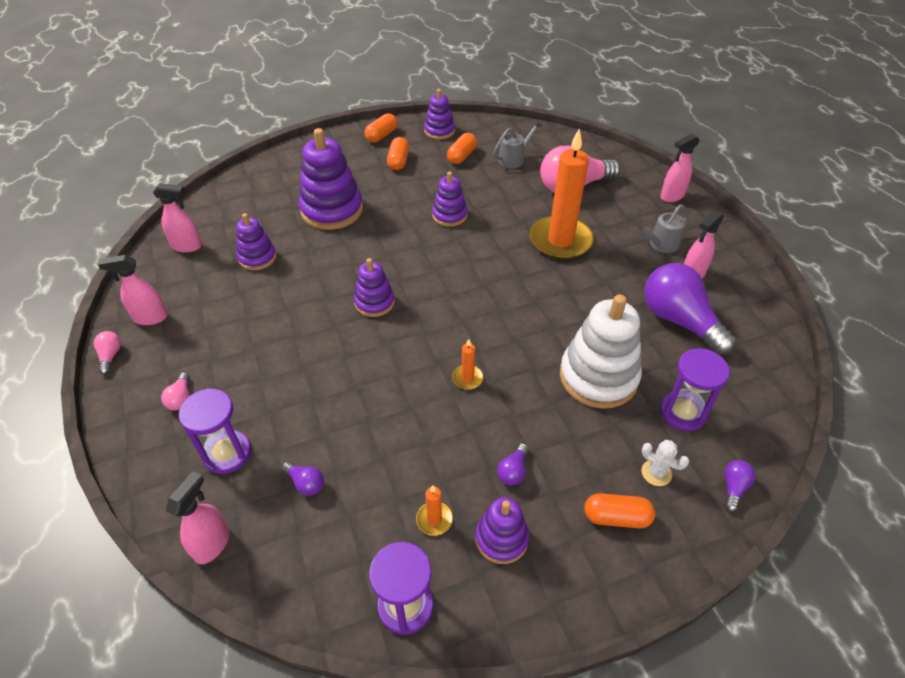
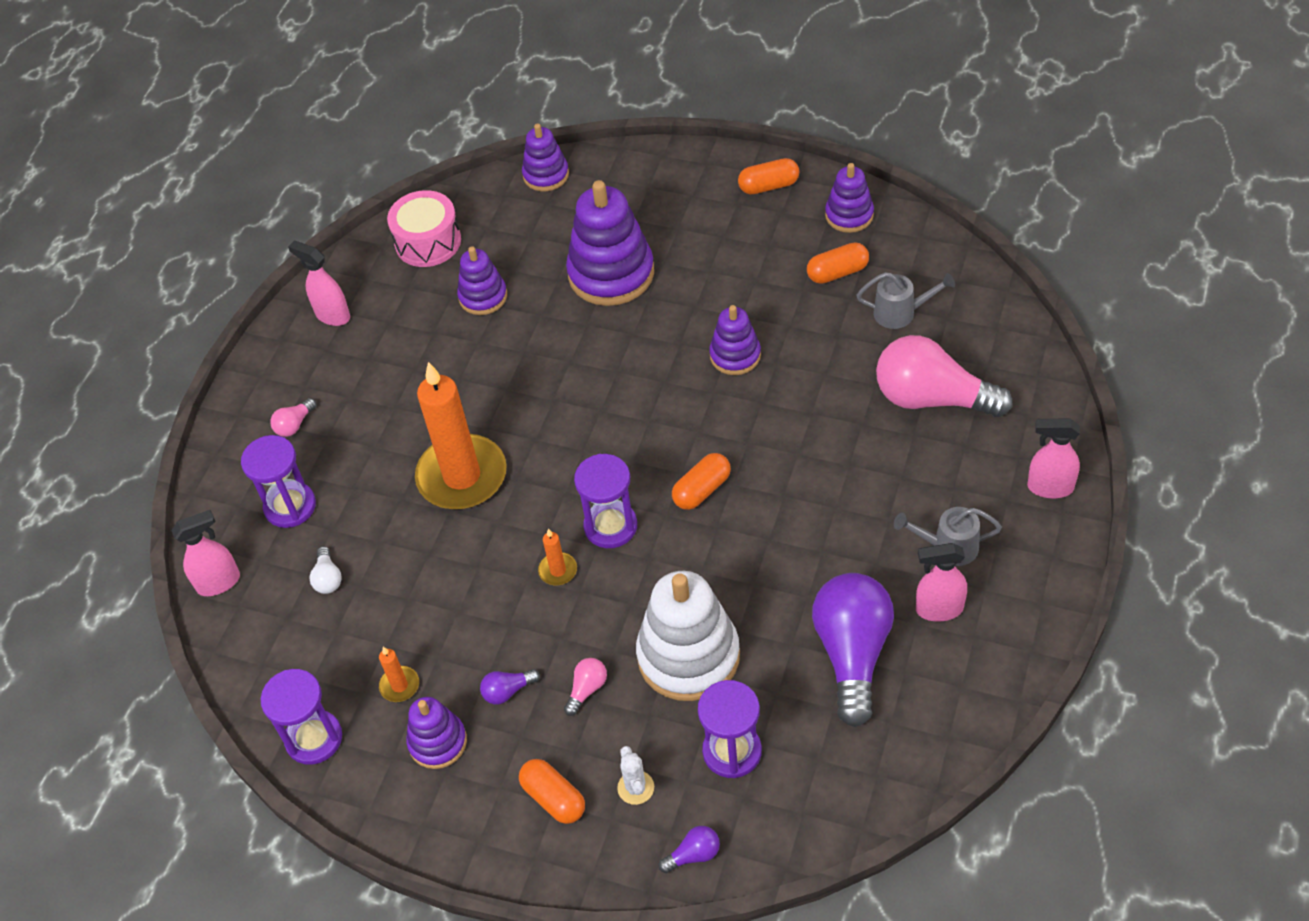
camera: 45 degrees right, 5 degrees up
pink light bulb [94,331,121,375] -> pink light bulb moved to [564,658,607,716]
pink spray bottle [153,183,202,253] -> pink drum [387,190,461,267]
purple light bulb [282,461,324,496] -> white light bulb [310,546,342,594]
purple stacking toy [354,258,395,317] -> purple stacking toy moved to [522,123,569,191]
orange capsule [387,137,409,170] -> orange capsule moved to [672,453,731,510]
orange candle [530,129,594,260] -> orange candle moved to [415,362,507,509]
none -> purple hourglass [574,454,637,548]

